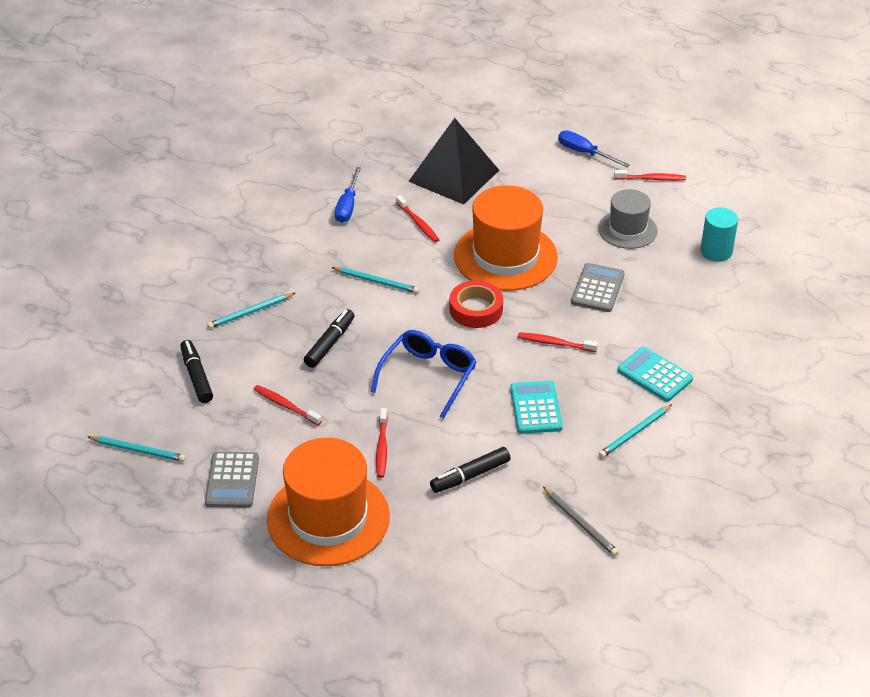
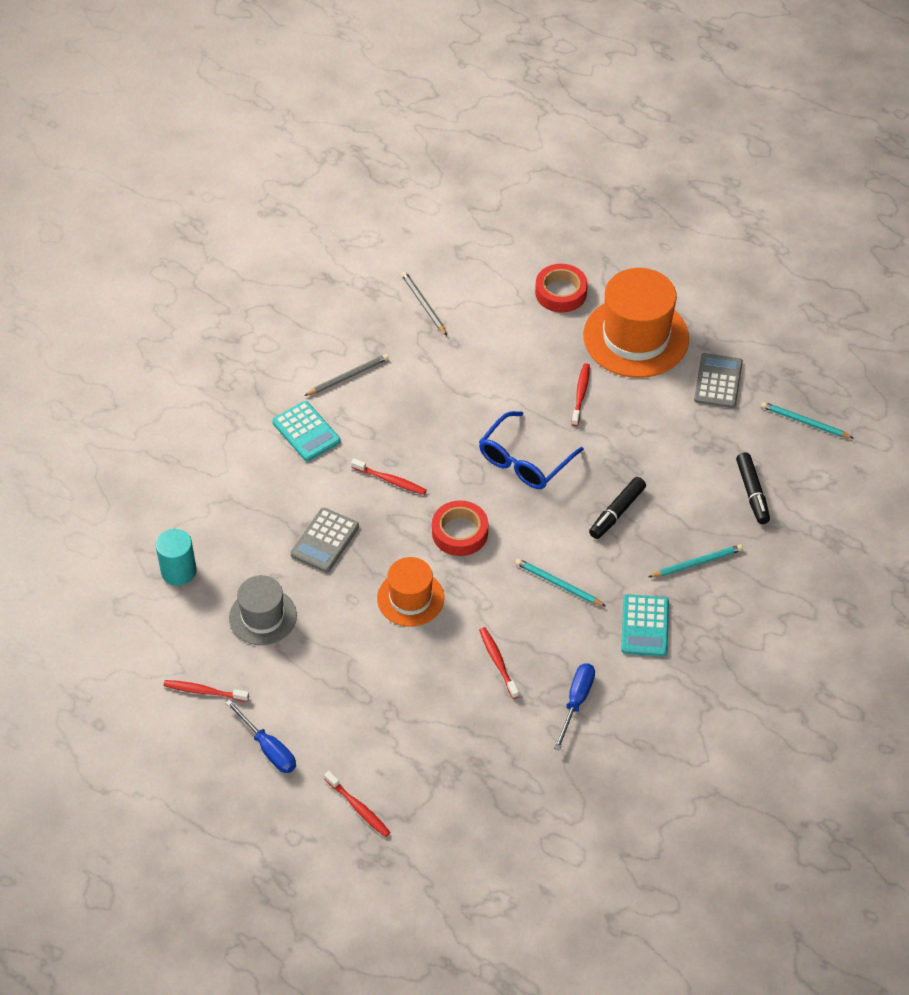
camera: 170 degrees left, 10 degrees up
red toothbrush [254,385,322,425] -> red toothbrush moved to [324,771,391,837]
black pyramid [408,118,499,205] -> none
black marker [430,447,511,493] -> none
orange hat [454,185,558,291] -> orange hat [377,557,444,627], size x0.58
turquoise calculator [510,381,563,434] -> turquoise calculator moved to [621,594,669,657]
turquoise pencil [599,404,672,458] -> grey pencil [304,354,389,396]
none -> red tape [535,264,588,313]

